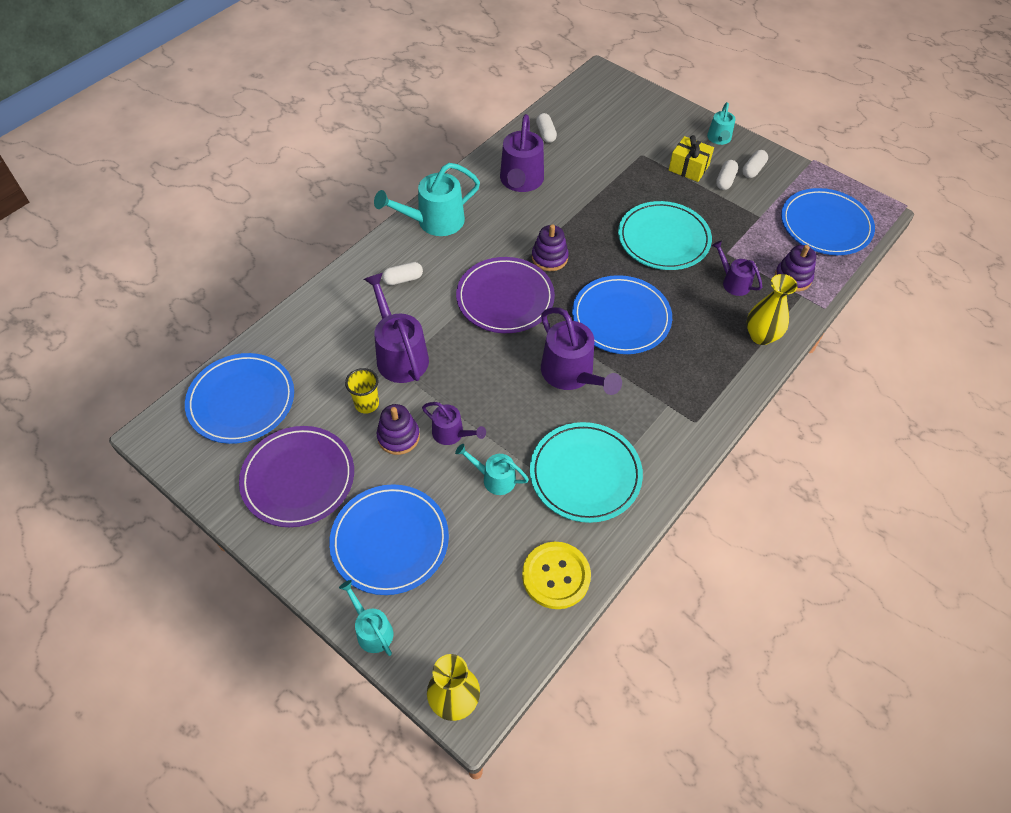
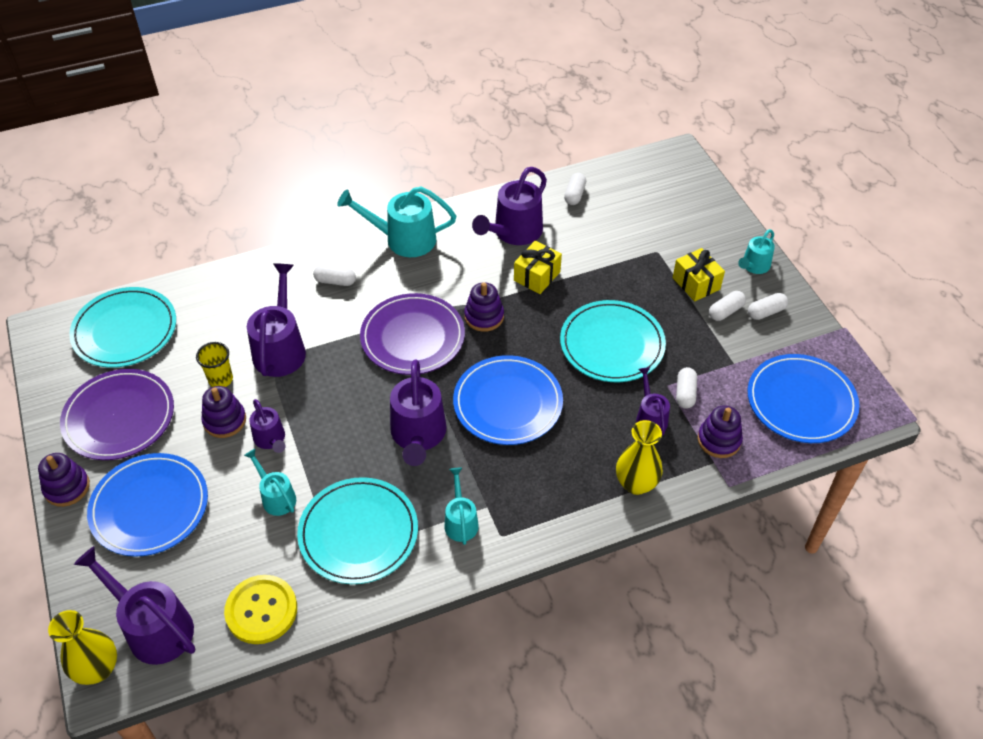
camera: 30 degrees right, 5 degrees down
blue plate [185,353,294,444] -> turquoise plate [69,287,176,368]
turquoise watering can [339,580,393,656] -> turquoise watering can moved to [445,468,479,545]
none -> purple stacking toy [38,453,90,507]
none -> purple watering can [74,546,195,665]
none -> yellow gift [514,241,562,294]
none -> white capsule [676,367,697,409]

